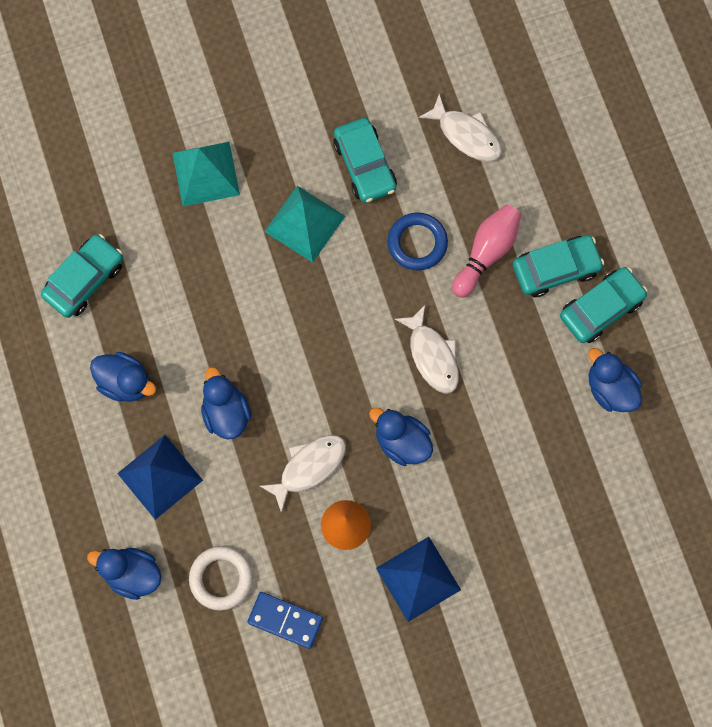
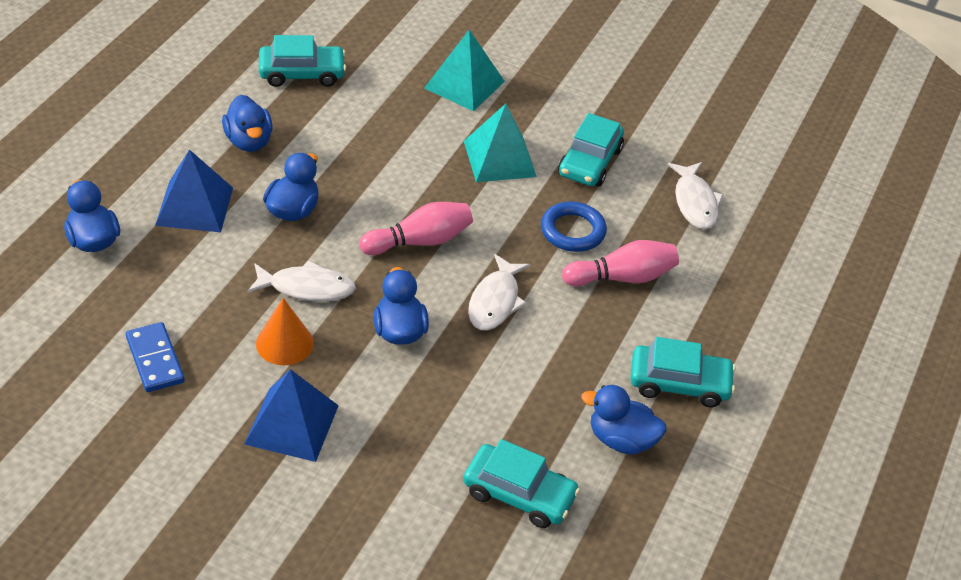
camera: 40 degrees right, 30 degrees down
white ring [189,546,253,611] -> none
turquoise car [513,235,604,297] -> turquoise car moved to [463,439,580,528]
blue duck [588,348,642,412] -> blue duck turned 75 degrees counterclockwise [581,385,667,454]
none -> pink bowling pin [359,202,473,255]

